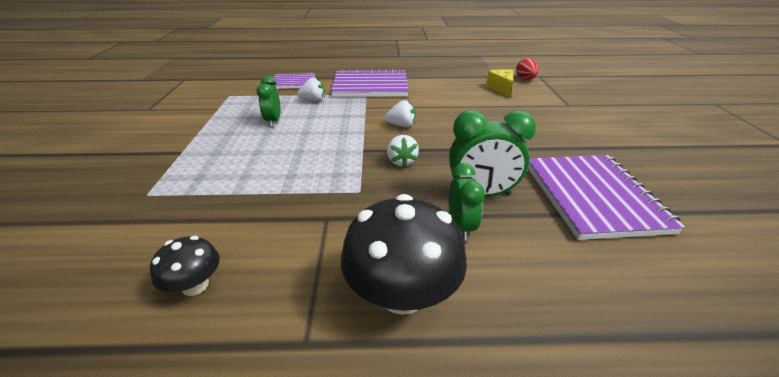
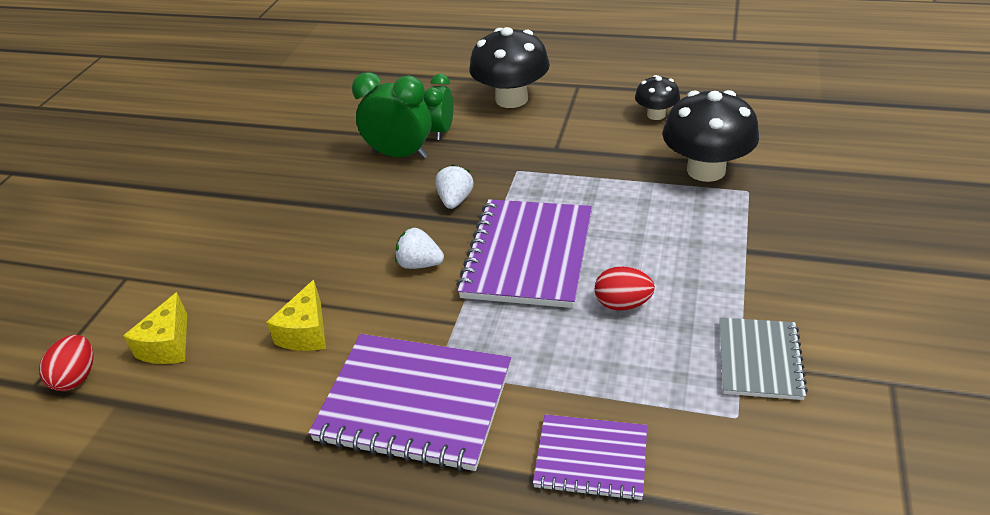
camera: 160 degrees left, 5 degrees up
green clock [257,76,280,127] -> red egg [595,266,655,311]
white strawberry [297,77,325,101] -> none
purple notebook [528,155,685,240] -> purple notebook moved to [456,199,592,308]
none -> yellow cheese [266,280,326,351]
none -> black mushroom [662,90,759,182]
none -> grey notebook [719,317,808,400]

